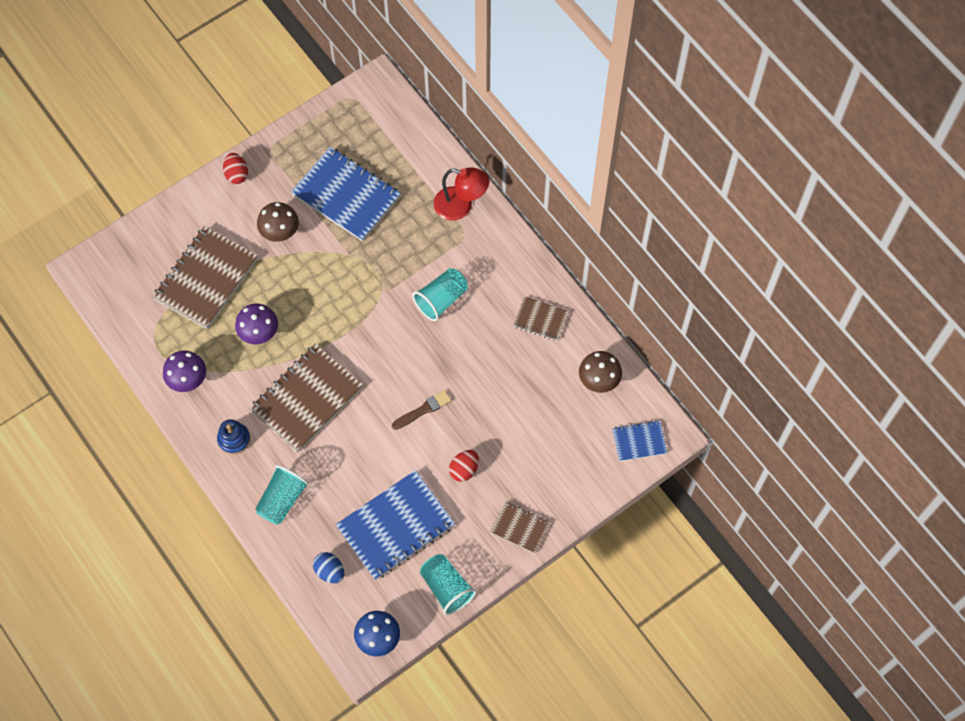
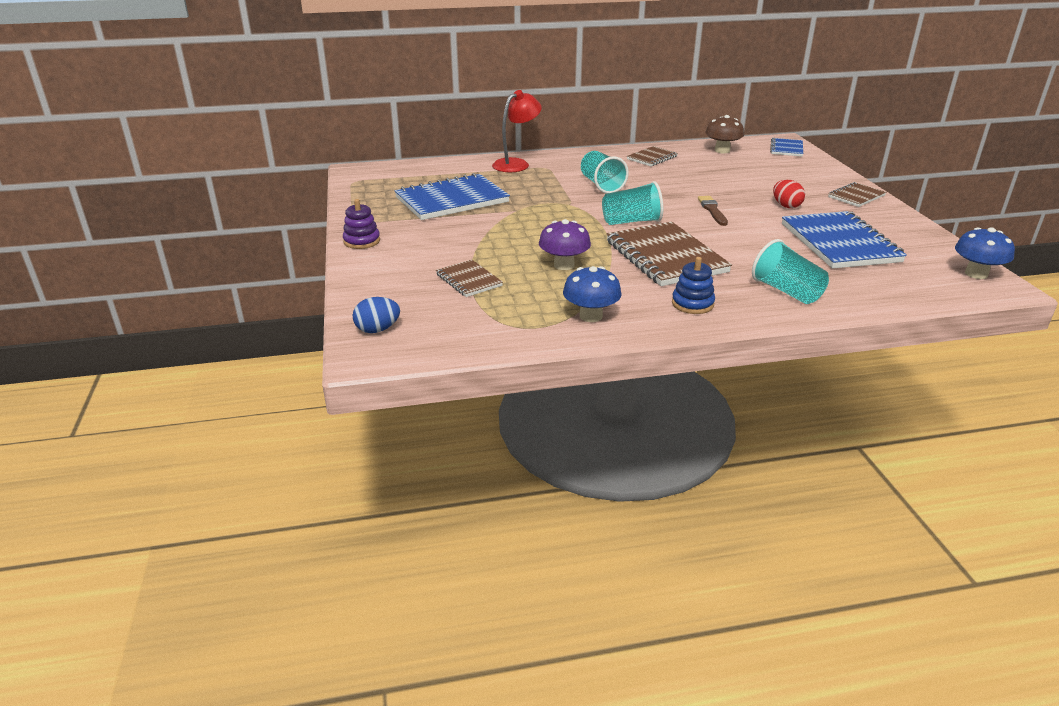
camera: 65 degrees left, 35 degrees down
brown notebook [152,226,258,329] -> brown notebook [436,259,503,297], size x0.51
purple mushroom [163,351,206,392] -> blue mushroom [563,266,622,322]
red egg [223,153,248,184] -> purple stacking toy [343,199,380,249]
brown mushroom [257,202,299,242] -> none
blue egg [313,552,344,583] -> blue egg moved to [352,297,400,333]
turquoise cup [420,554,476,615] -> turquoise cup moved to [602,181,663,225]

